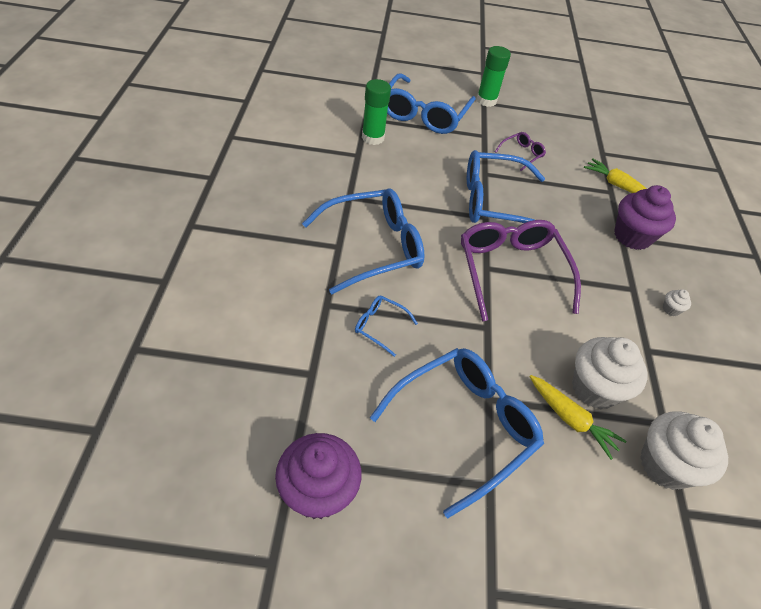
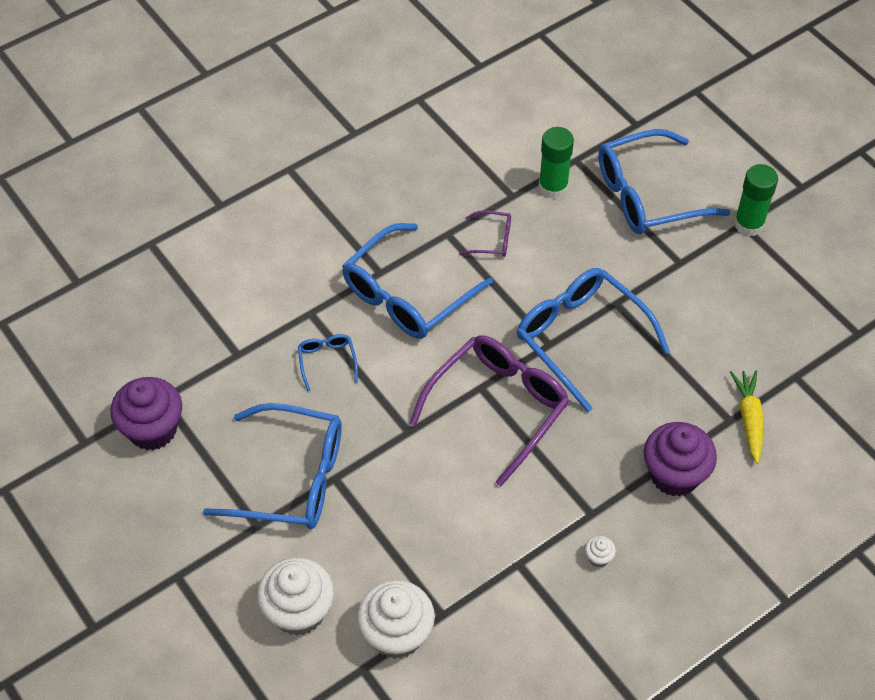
camera: 55 degrees right, 5 degrees up
blue glasses [302,189,425,294] -> blue glasses turned 105 degrees clockwise [342,223,493,339]
purple glasses [495,132,546,171] -> purple glasses moved to [459,210,511,257]
yellow carrot [529,375,627,460] -> none
white cupcake [572,337,648,409] -> white cupcake moved to [257,557,334,636]

